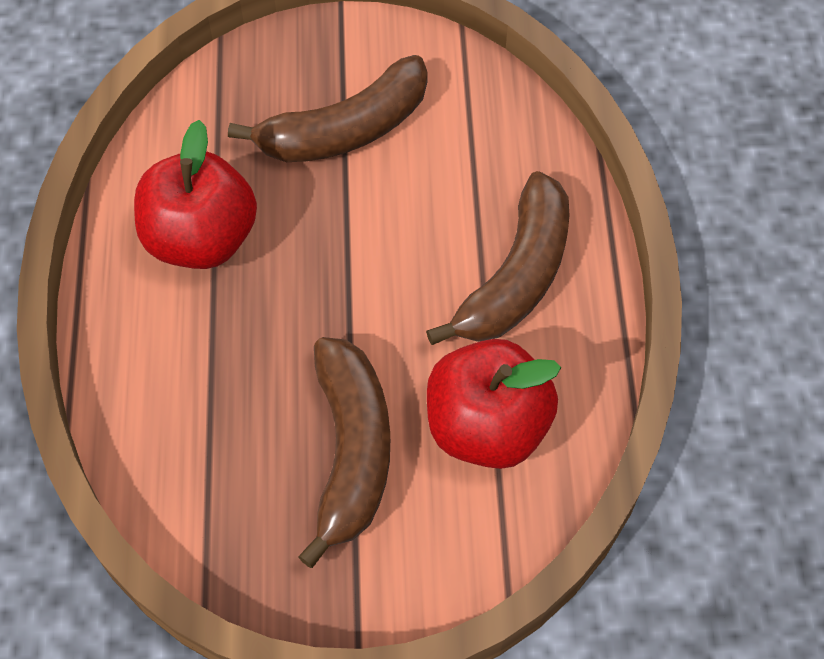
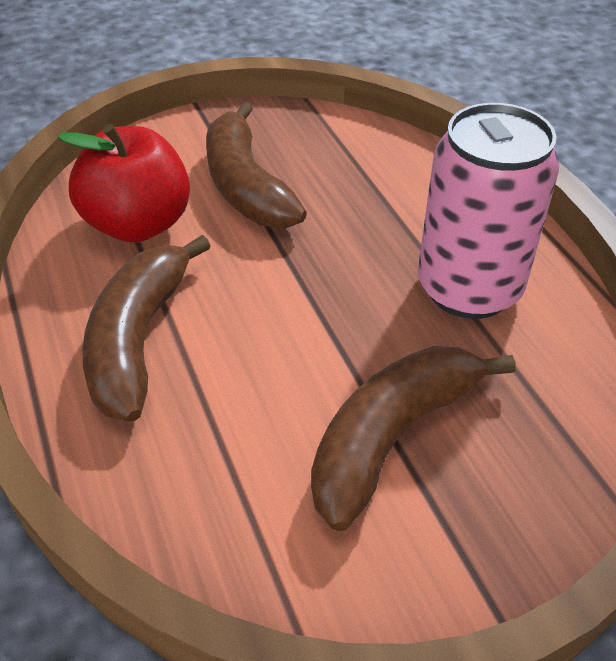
camera: 160 degrees right, 15 degrees down
red apple [134,120,257,269] -> pink can [418,103,559,319]

